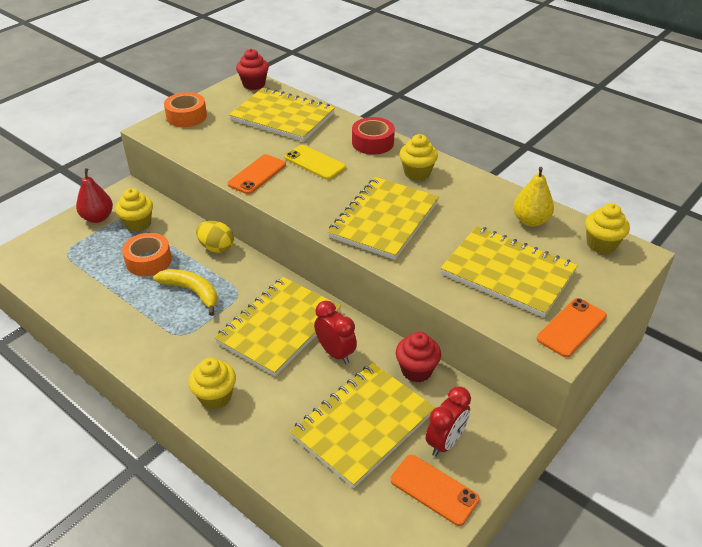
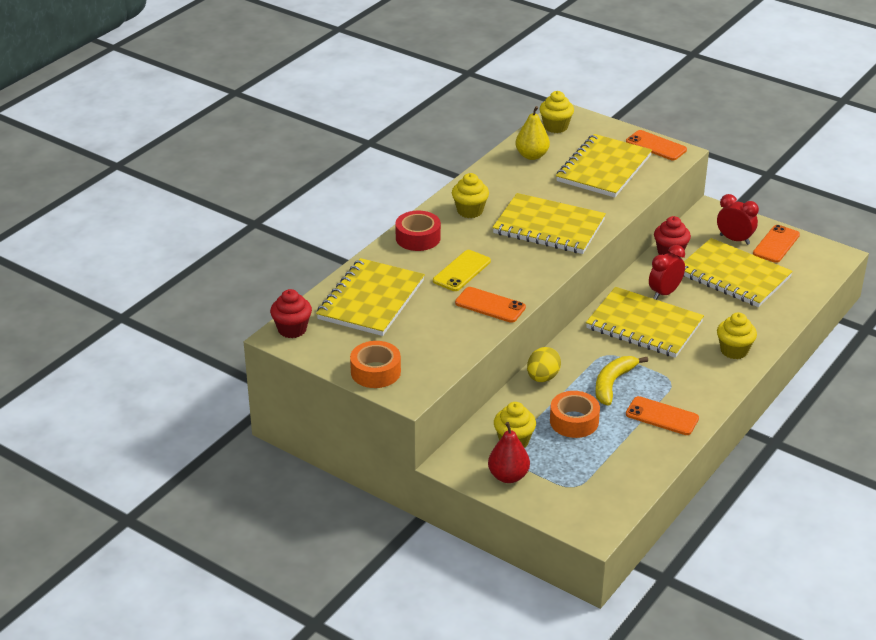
camera: 95 degrees left, 5 degrees down
none -> orange phone [626,396,699,435]

